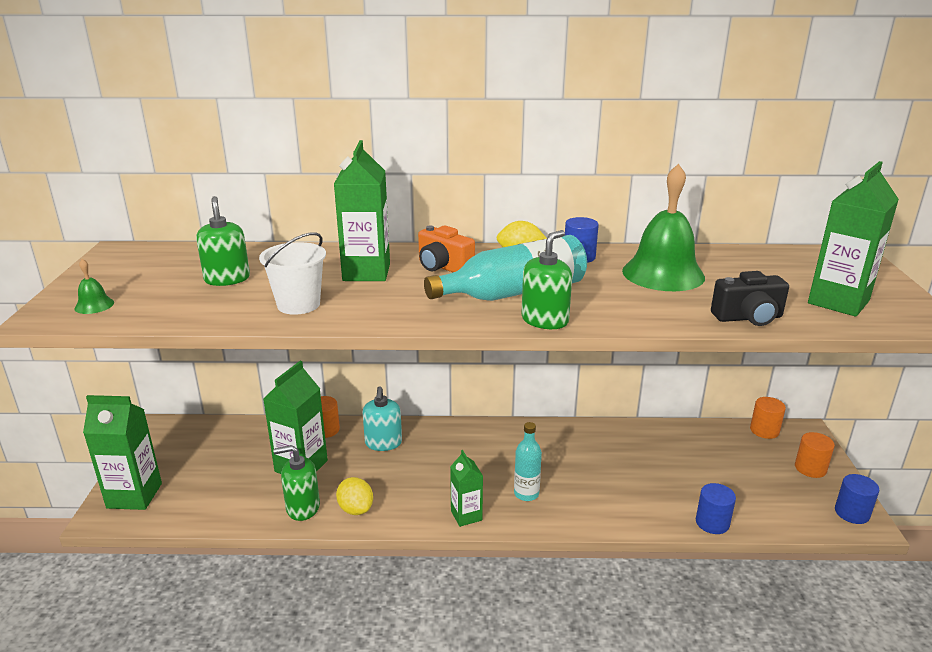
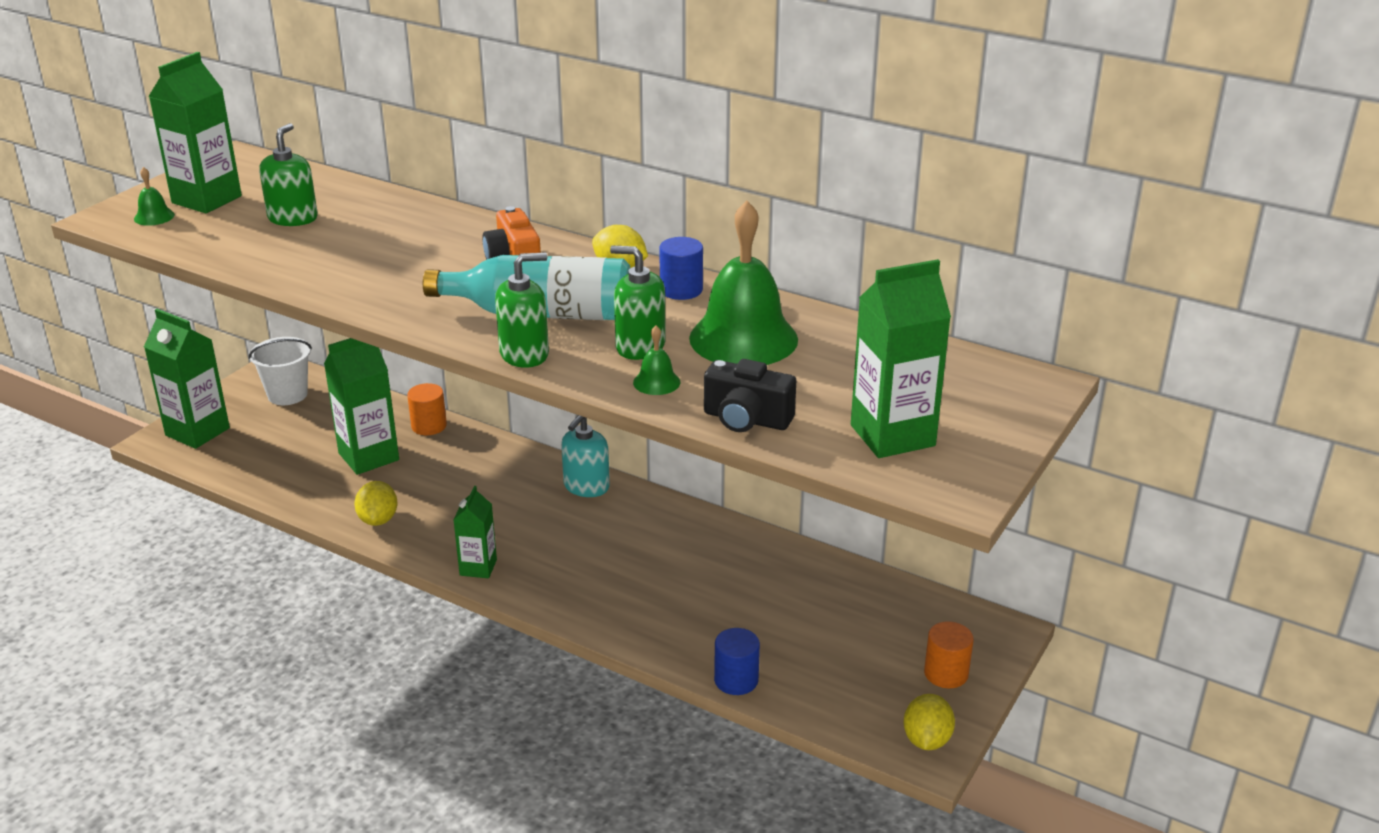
camera: 30 degrees right, 5 degrees up
white bucket [259,232,326,315] -> white bucket moved to [248,337,312,405]
green soap dispenser [273,445,320,521] -> green soap dispenser moved to [610,246,666,360]
green carton [334,140,390,281] -> green carton moved to [148,52,242,213]
turquoise soap dispenser [363,386,402,451] -> turquoise soap dispenser moved to [561,415,610,497]
turquoise bottle [514,422,542,501] -> none
orange cylinder [750,397,786,439] -> none
blue cylinder [835,474,879,524] -> yellow lemon [904,694,955,750]
none -> green bell [633,326,680,395]

